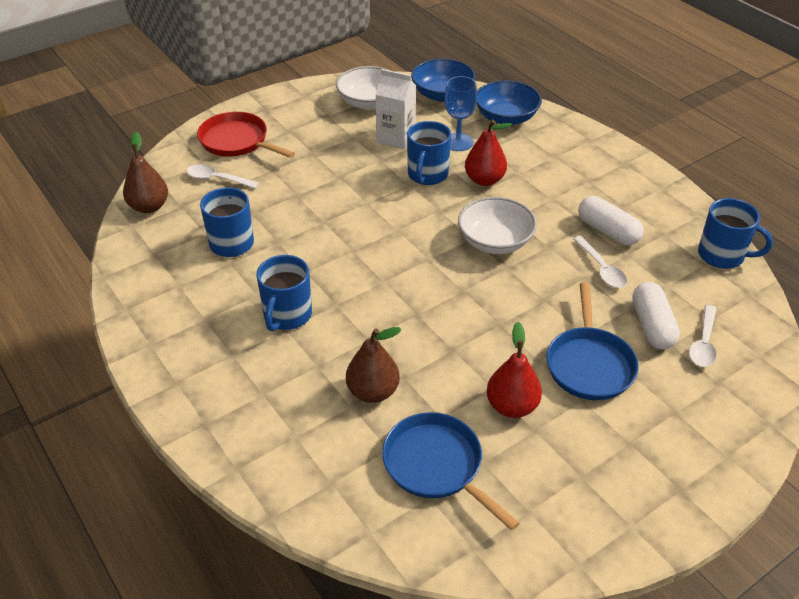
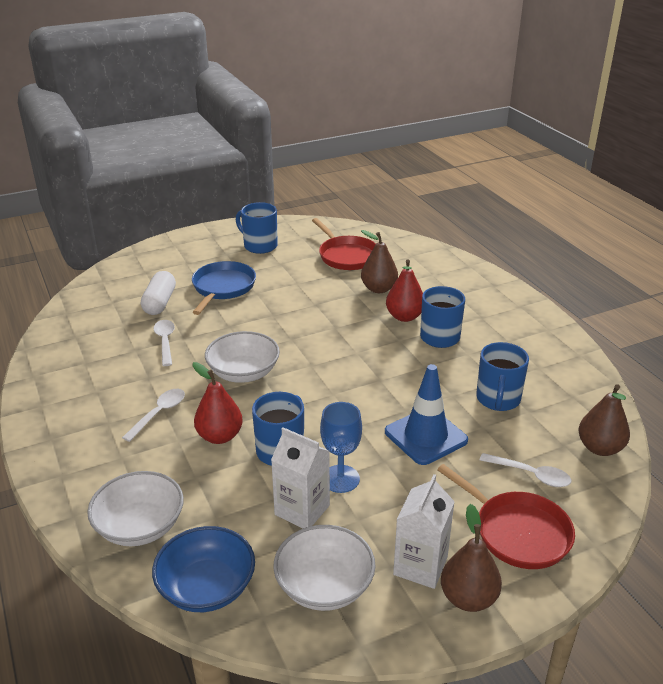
camera: 170 degrees left, 10 degrees down
blue pan [382,412,520,531] -> red pan [312,218,376,270]
blue goblet [444,76,477,151] -> blue goblet moved to [320,402,362,493]
blue bowl [476,80,542,125] -> white bowl [87,471,184,546]
red pear [487,322,542,418] -> red pear moved to [386,259,423,322]
white capsule [578,196,644,245] -> none
white spoon [689,305,717,367] -> white spoon moved to [122,389,185,442]
blue mug [698,198,773,269] -> blue mug moved to [236,202,278,254]
none -> blue traffic cone [385,364,468,465]
none -> white carton [393,474,455,589]
none -> brown pear [441,504,502,612]

